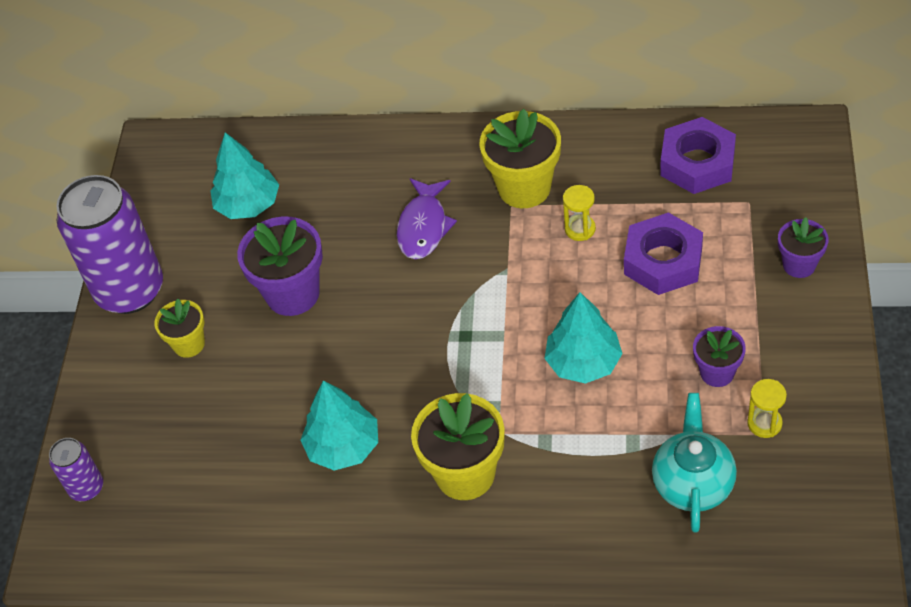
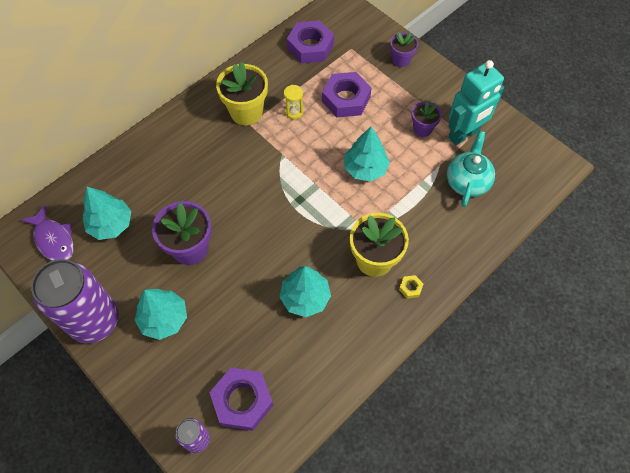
camera: 55 degrees left, 10 degrees up
yellow flower pot [154,299,205,358] -> turquoise tree [135,289,187,340]
purple fish [397,178,457,259] -> purple fish moved to [21,204,73,261]
turquoise teapot [652,393,737,533] -> turquoise teapot turned 60 degrees clockwise [447,131,495,207]
yellow hourglass [747,379,787,438] -> turquoise robot [448,60,504,145]
none -> purple nut [209,368,273,431]
none -> yellow nut [399,275,423,299]

